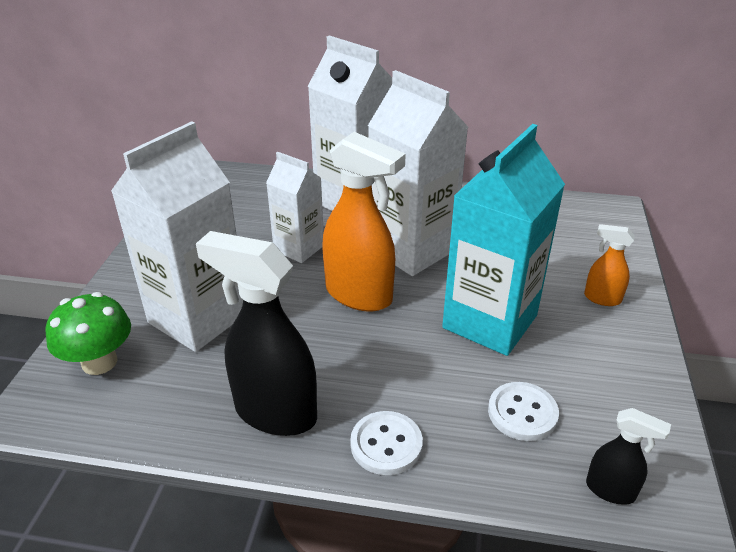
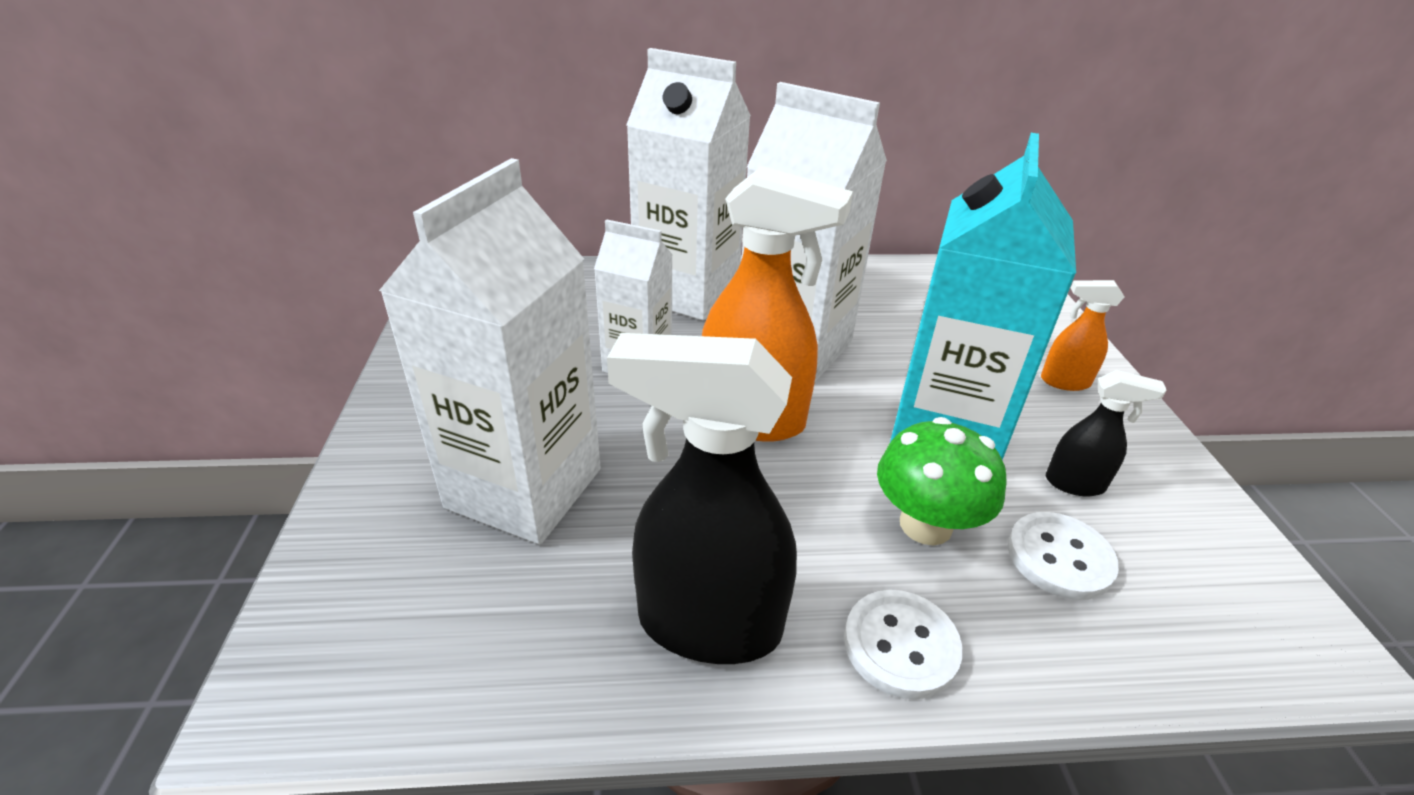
camera: 15 degrees left, 0 degrees up
green mushroom [46,292,131,375] -> green mushroom moved to [877,417,1007,545]
black spray bottle [586,408,671,505] -> black spray bottle moved to [1046,370,1166,496]

